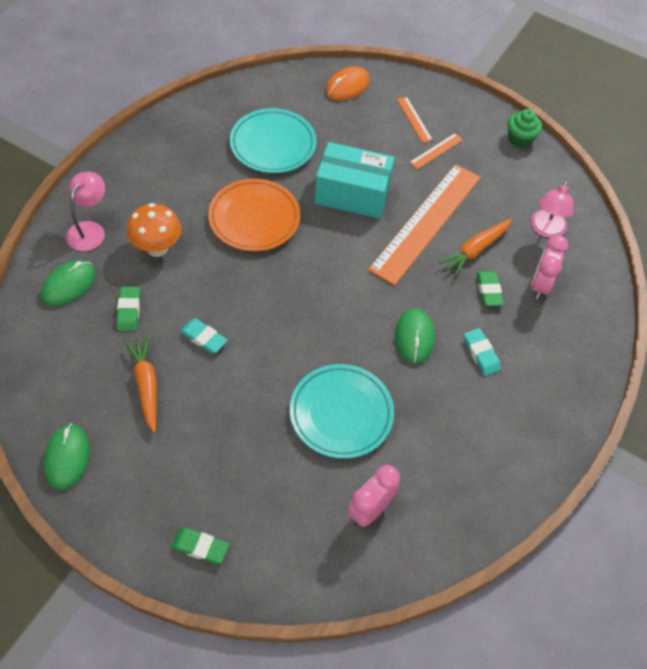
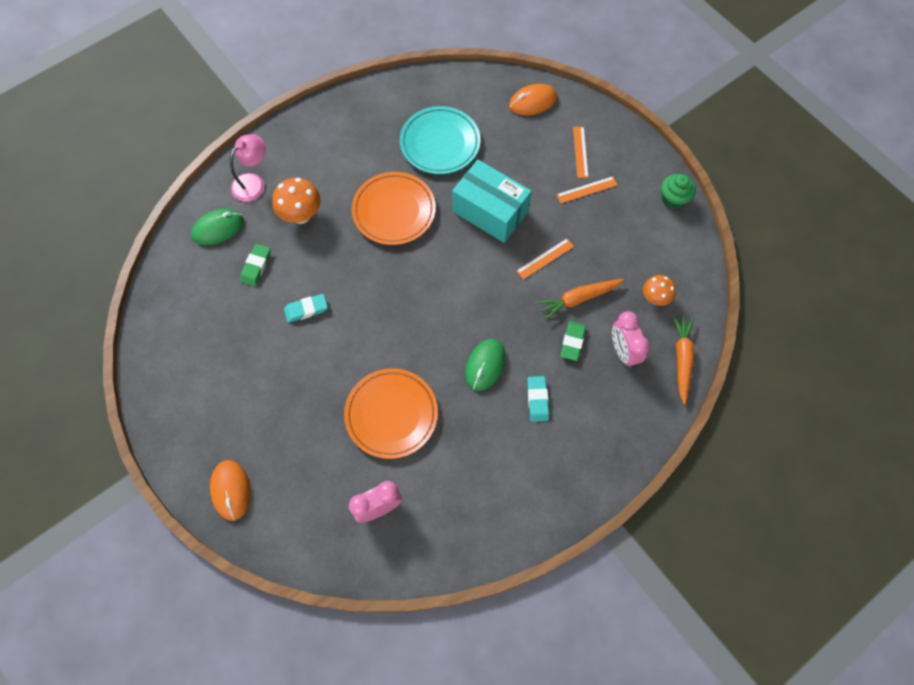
camera: 25 degrees right, 10 degrees up
green mouse [43,424,90,490] -> none
orange carrot [125,336,157,433] -> orange carrot moved to [672,315,694,405]
green eraser [171,528,229,564] -> orange mouse [210,460,251,521]
turquoise eraser [180,318,228,354] -> turquoise eraser turned 75 degrees counterclockwise [284,294,328,323]
turquoise plate [290,364,394,459] -> orange plate [344,368,438,459]
orange ruler [368,164,481,286] -> orange ruler [516,239,574,280], size x0.40
pink lamp [531,180,574,238] -> orange mushroom [643,275,676,306]
pink clock [531,235,568,299] -> pink clock turned 60 degrees counterclockwise [612,311,650,368]

